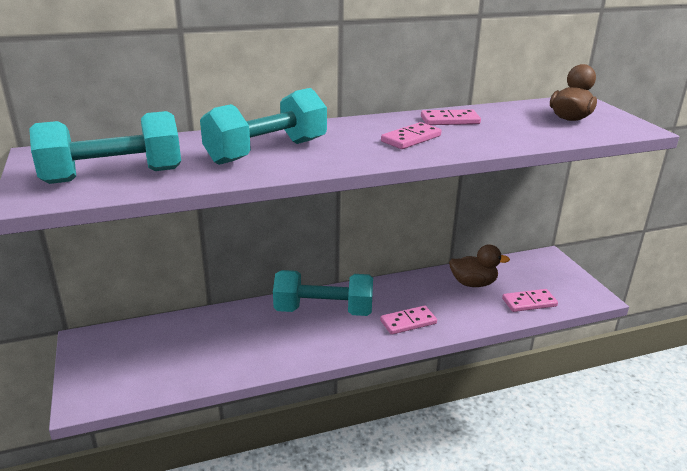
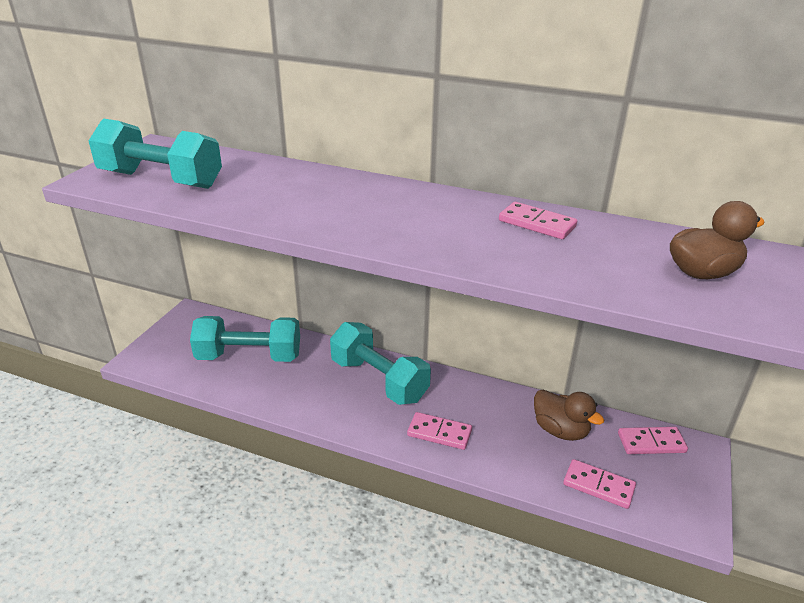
camera: 40 degrees right, 5 degrees up
turquoise dumbbell [200,88,327,165] -> turquoise dumbbell moved to [190,316,300,362]
pink domino [381,122,442,149] -> pink domino moved to [618,427,688,454]

